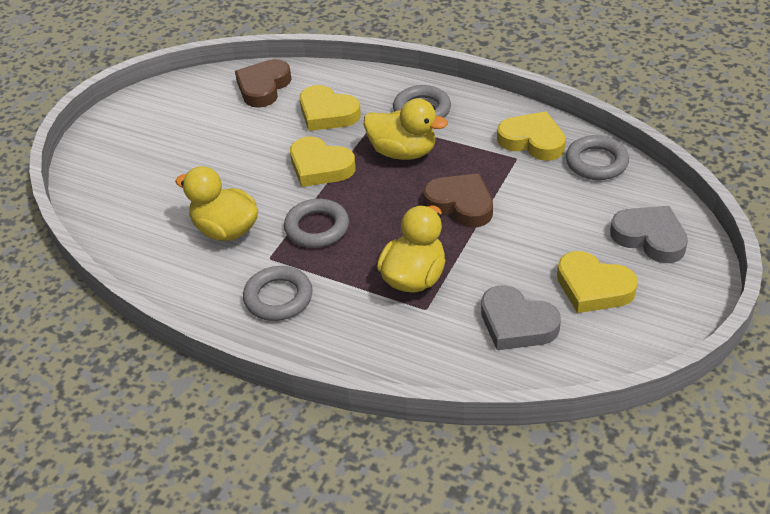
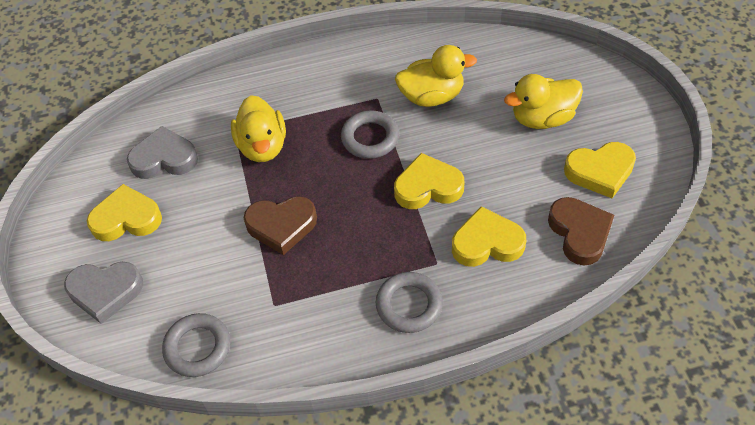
camera: 140 degrees right, 10 degrees up
grey ring [243,266,313,321] -> none
yellow duck [363,98,448,160] -> yellow duck moved to [504,74,583,129]
yellow heart [497,112,566,161] -> yellow heart moved to [564,142,636,198]

